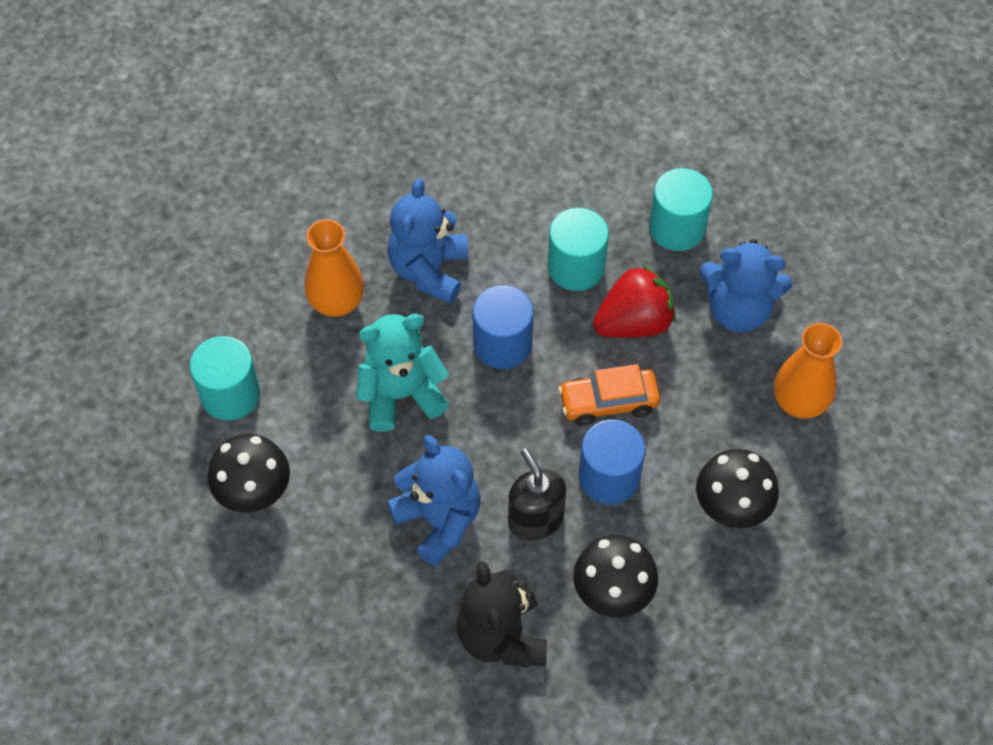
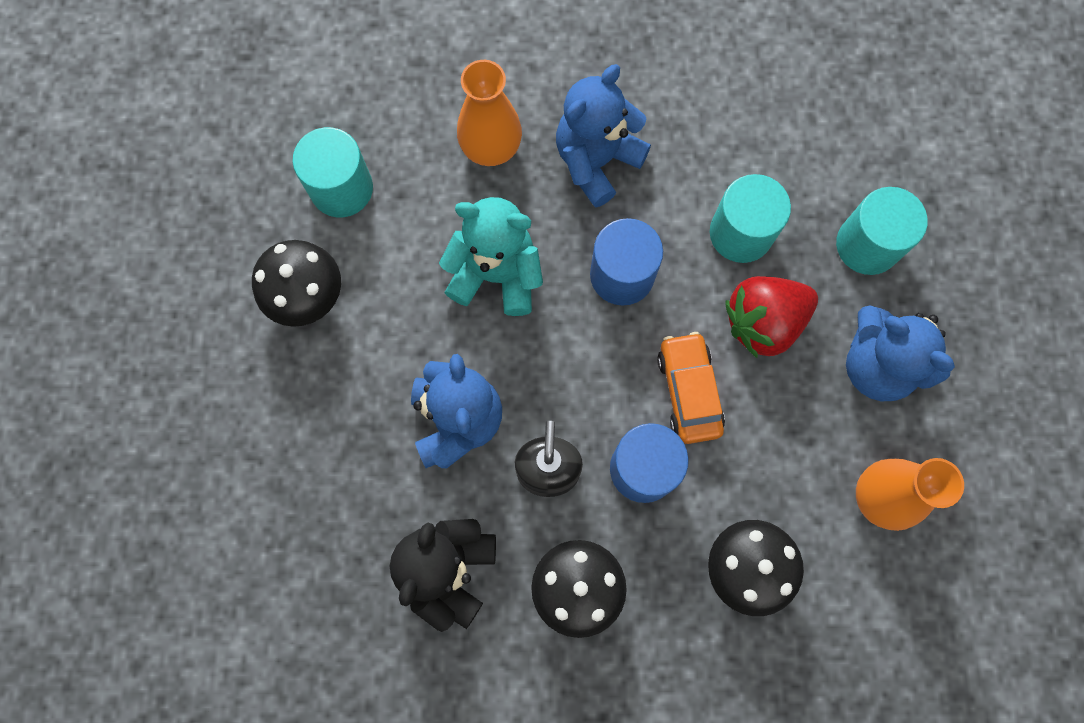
camera: 30 degrees right, 15 degrees up
orange car [558,364,660,426] -> orange car turned 60 degrees clockwise [657,332,725,444]
red strawberry [593,265,676,338] -> red strawberry turned 150 degrees clockwise [725,276,818,358]

